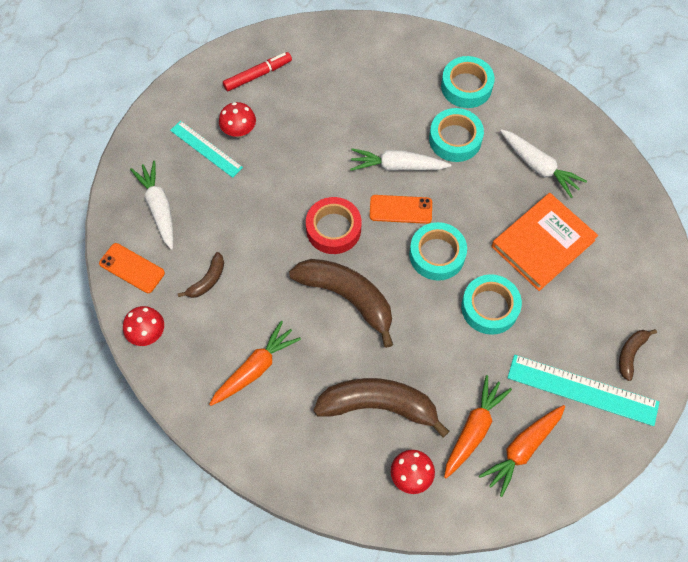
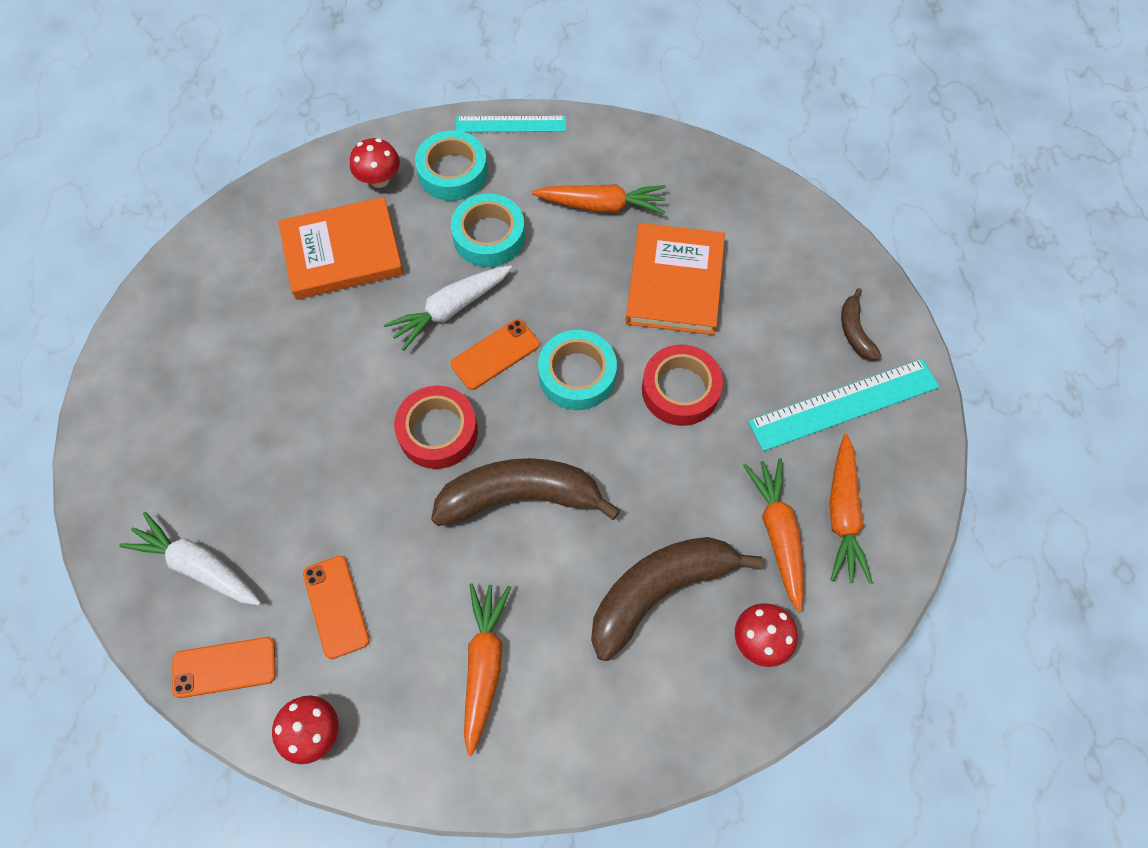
camera: 40 degrees left, 0 degrees up
turquoise ruler [170,121,243,178] -> turquoise ruler moved to [456,116,566,132]
brown banana [178,252,224,298] -> orange phone [303,556,370,659]
red mushroom [219,102,256,138] -> red mushroom moved to [350,138,400,188]
red marker [223,52,292,92] -> none
turquoise tape [461,274,522,335] -> red tape [642,345,723,426]
white carrot [500,129,587,198] -> orange carrot [532,184,666,214]
none -> orange book [278,197,404,300]

